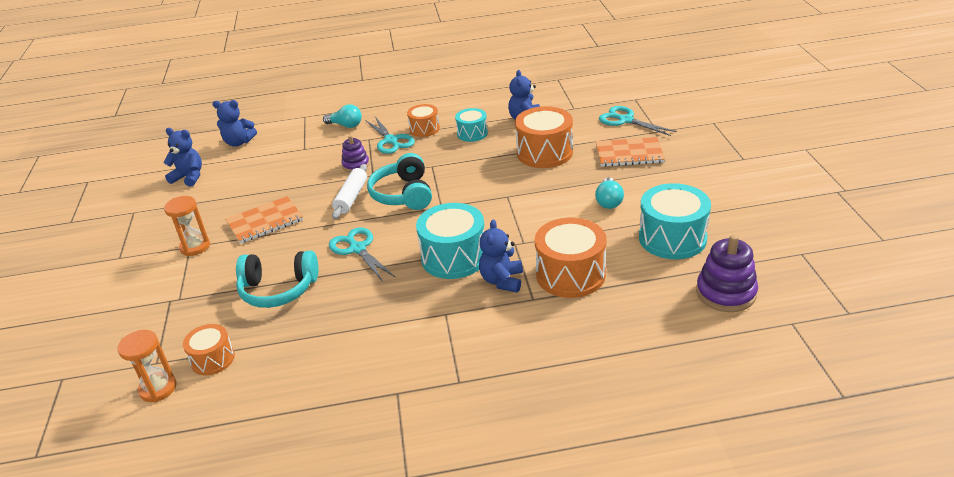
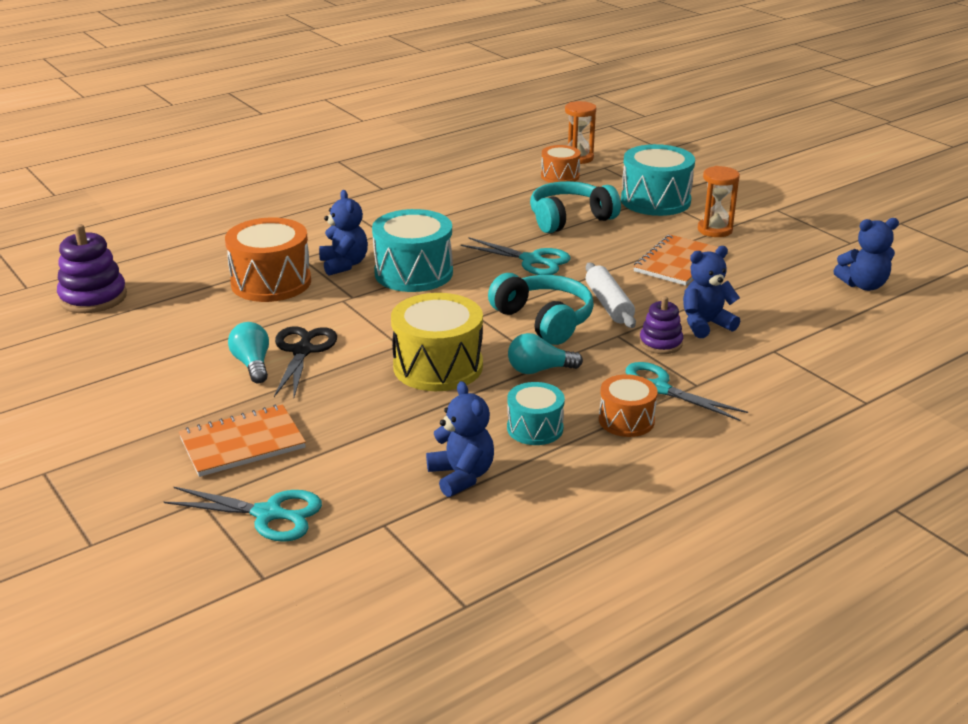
camera: 150 degrees right, 5 degrees down
blue teddy bear [212,100,257,147] -> blue teddy bear moved to [683,246,740,338]
turquoise light bulb [323,104,362,128] -> turquoise light bulb moved to [508,333,583,374]
orange drum [515,106,573,168] -> none
turquoise drum [639,183,711,259] -> turquoise drum moved to [621,144,695,216]
none -> black scissors [274,326,337,397]
none -> yellow drum [391,293,483,391]

